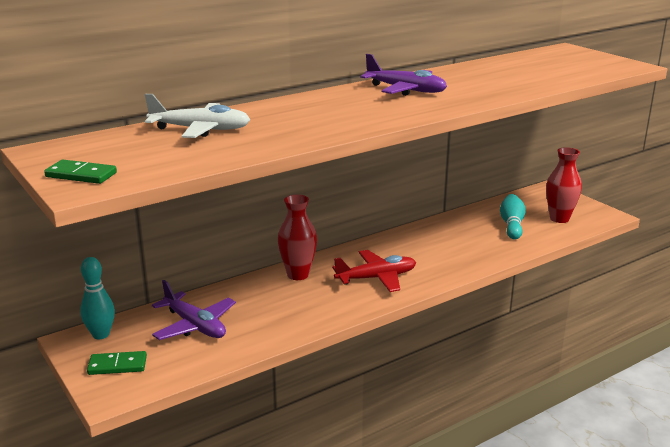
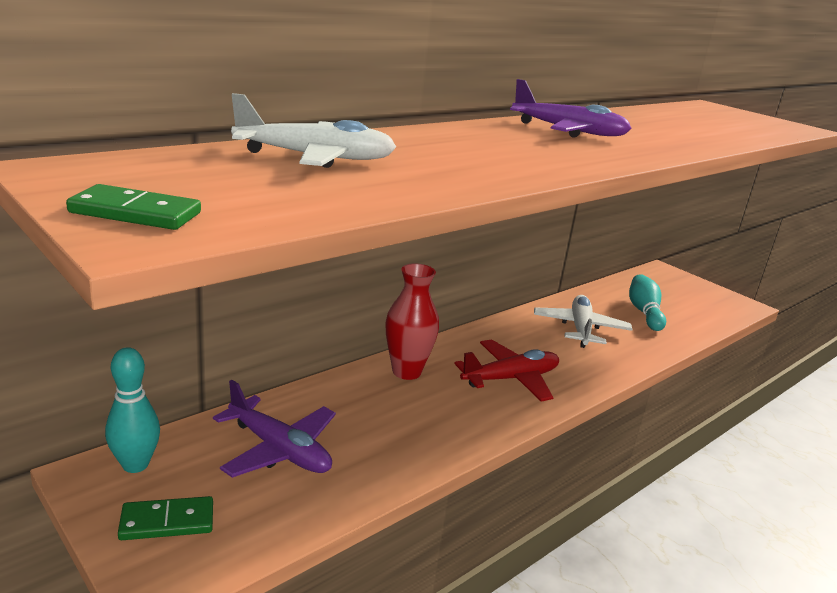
camera: 10 degrees left, 0 degrees up
red vase [546,147,582,223] -> none
none -> white plane [534,295,632,348]

